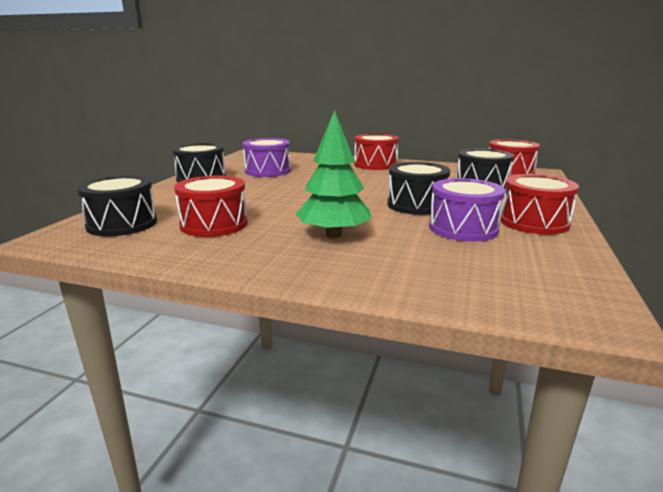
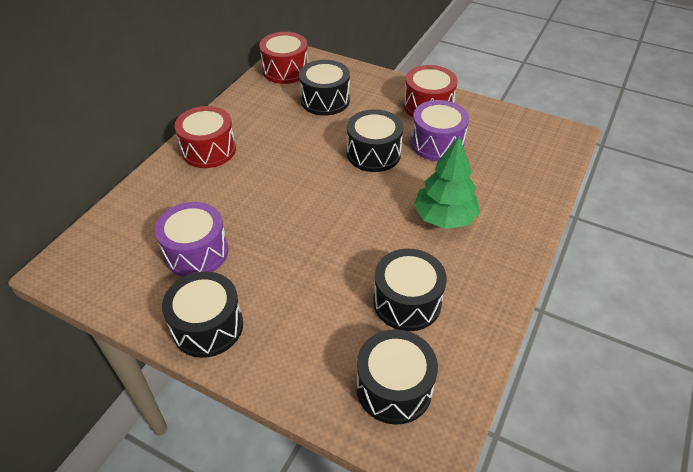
camera: 80 degrees left, 25 degrees up
red drum [174,176,248,237] -> black drum [373,249,447,331]

